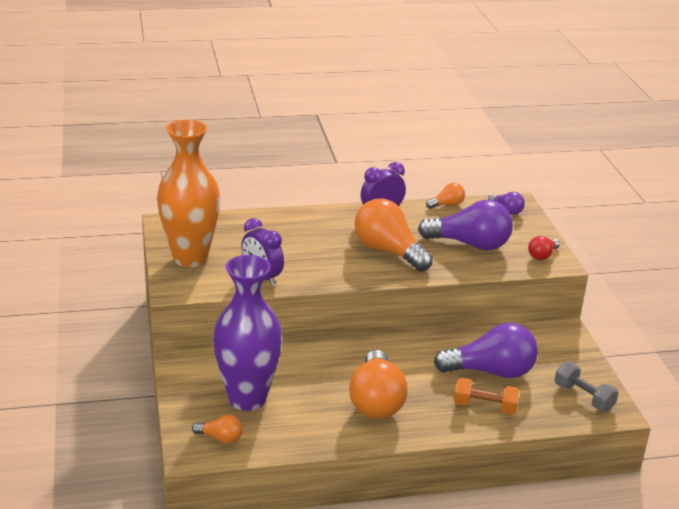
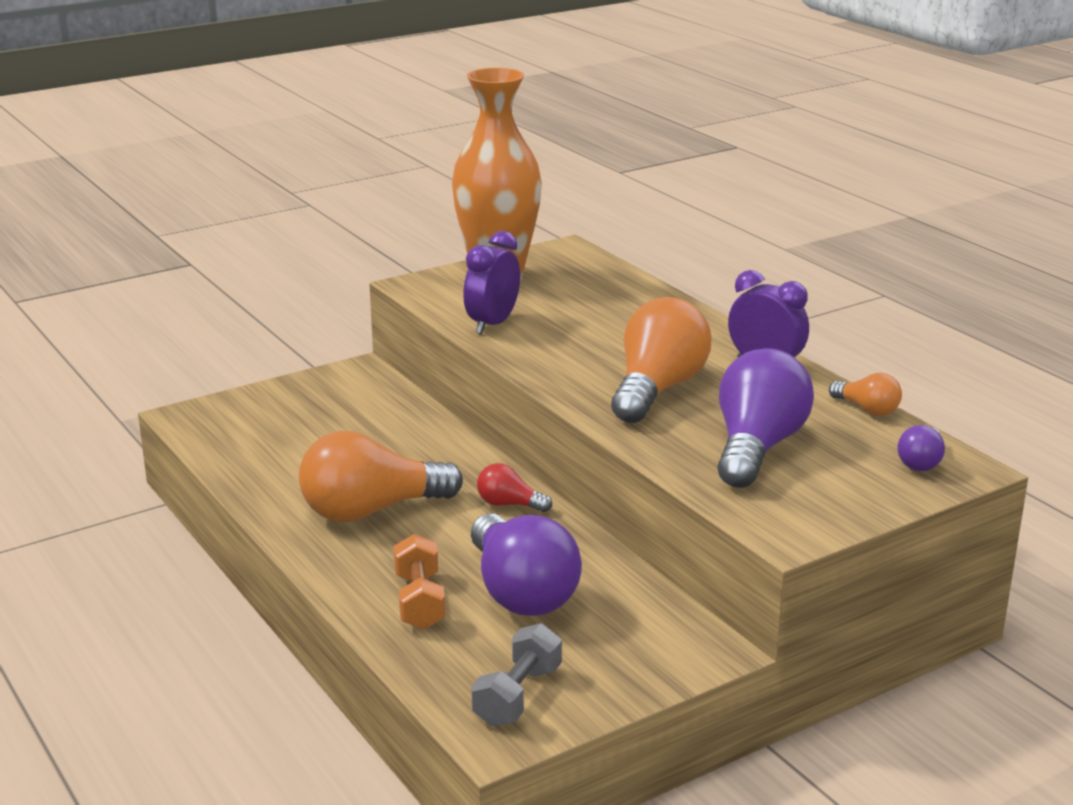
camera: 70 degrees right, 5 degrees down
orange light bulb [192,415,243,444] -> none
purple vase [213,255,282,411] -> none
purple light bulb [418,200,513,251] -> purple light bulb turned 150 degrees counterclockwise [718,348,814,488]
red light bulb [528,236,560,260] -> red light bulb moved to [477,463,552,512]

